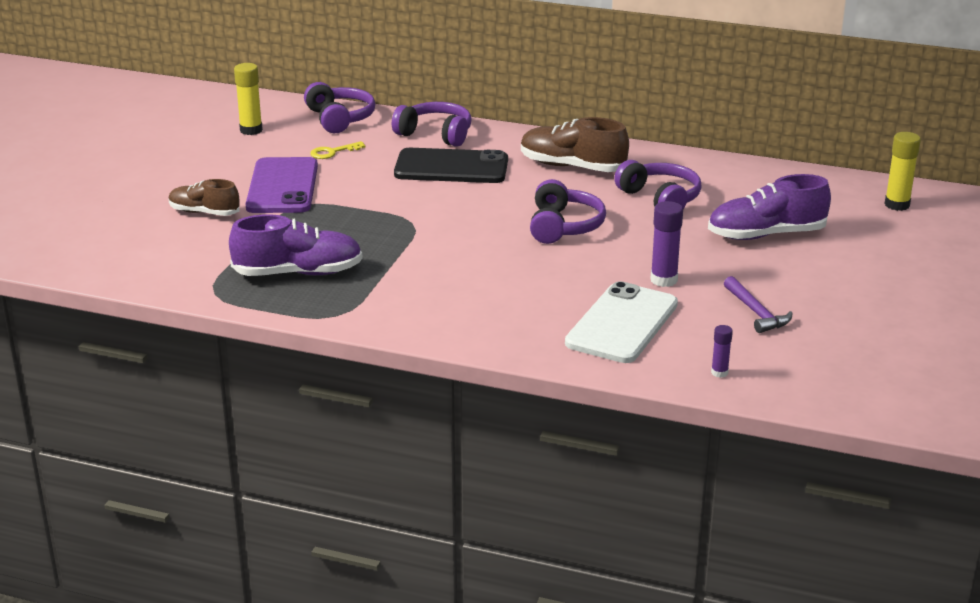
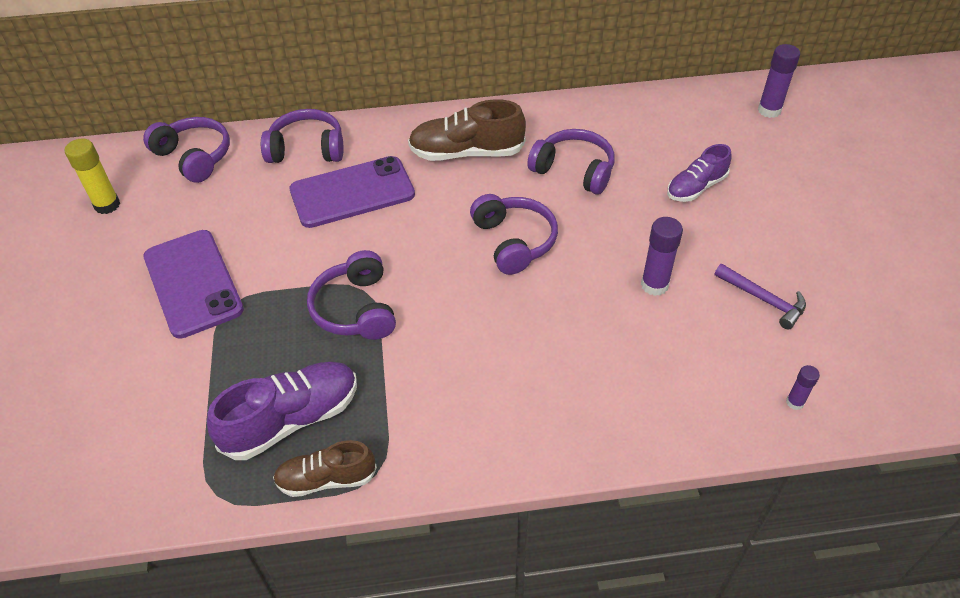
camera: 25 degrees left, 20 degrees up
brown shoe [169,179,240,216] -> brown shoe moved to [273,440,377,497]
yellow key [310,141,365,159] -> none
black phone [394,148,508,183] -> purple phone [290,156,415,228]
white phone [565,281,678,363] -> none
purple shoe [708,174,831,240] -> purple shoe [667,144,732,202], size x0.64
yellow glue stick [884,132,921,211] -> purple glue stick [758,44,800,118]
none -> purple headphones [307,250,396,340]

